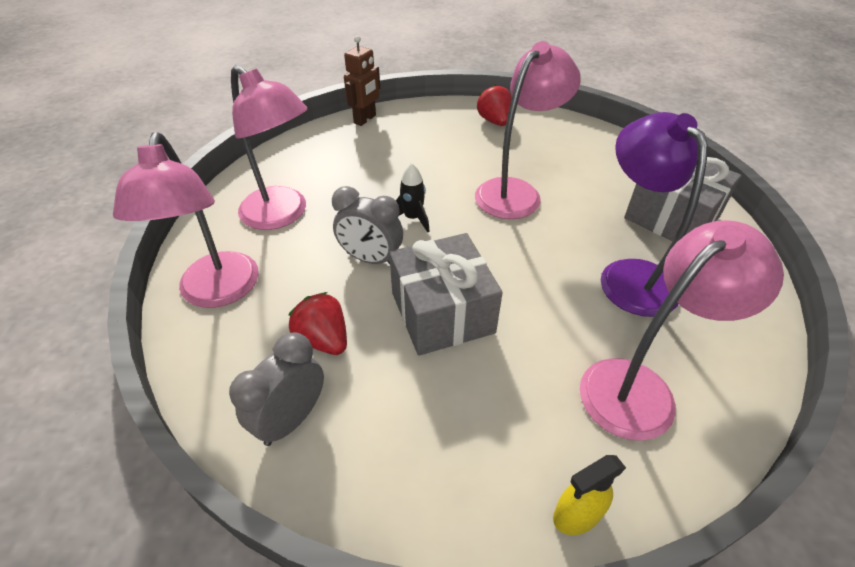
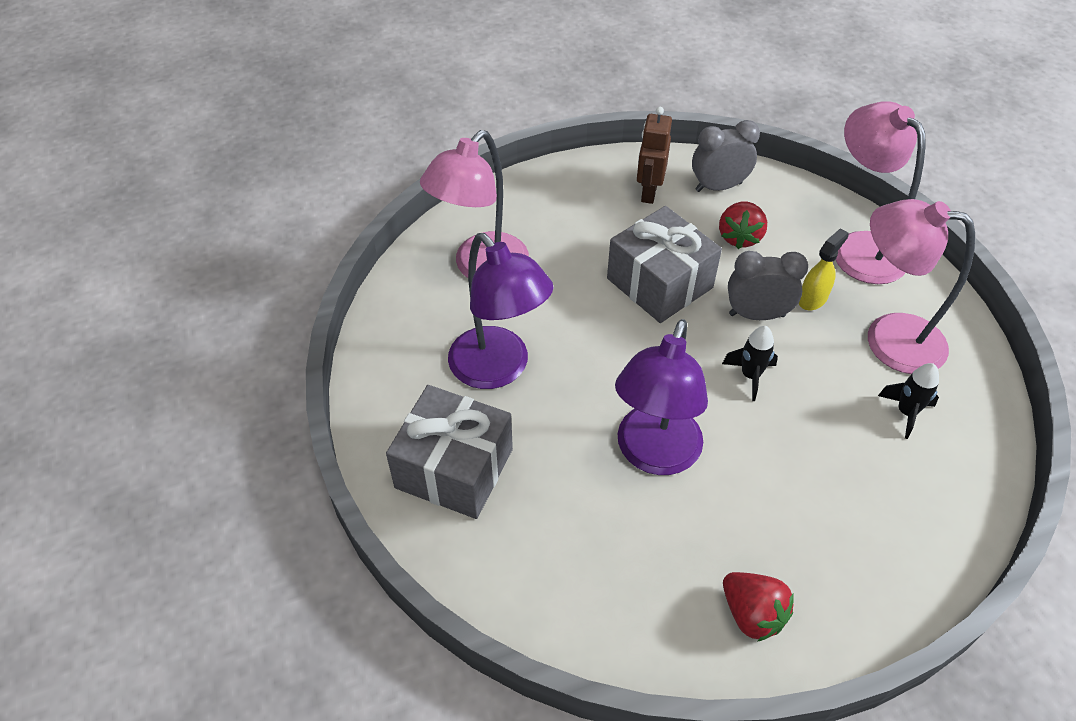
camera: 160 degrees right, 5 degrees up
grey clock [229,332,324,446] -> grey clock turned 120 degrees counterclockwise [692,120,760,192]
red strawberry [289,292,347,355] -> red strawberry turned 75 degrees clockwise [719,201,767,249]
brown robot [344,36,380,126] -> brown robot moved to [637,107,672,204]
pink lamp [475,41,581,219] -> purple lamp [615,319,708,475]
yellow spray bottle [553,455,626,535] -> yellow spray bottle moved to [799,228,849,310]
none -> black rocket [878,363,939,439]

